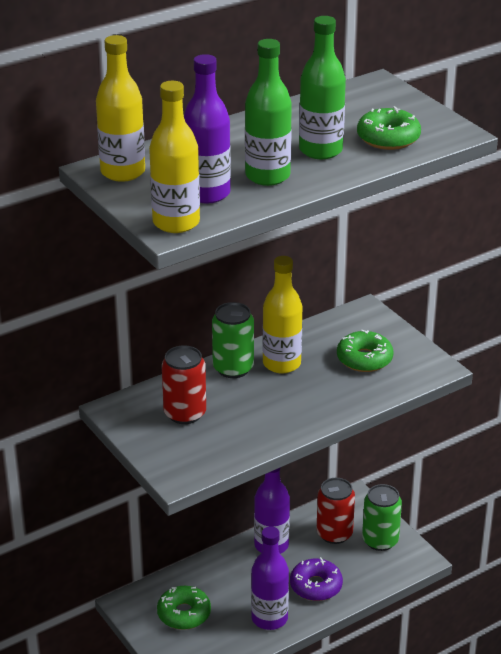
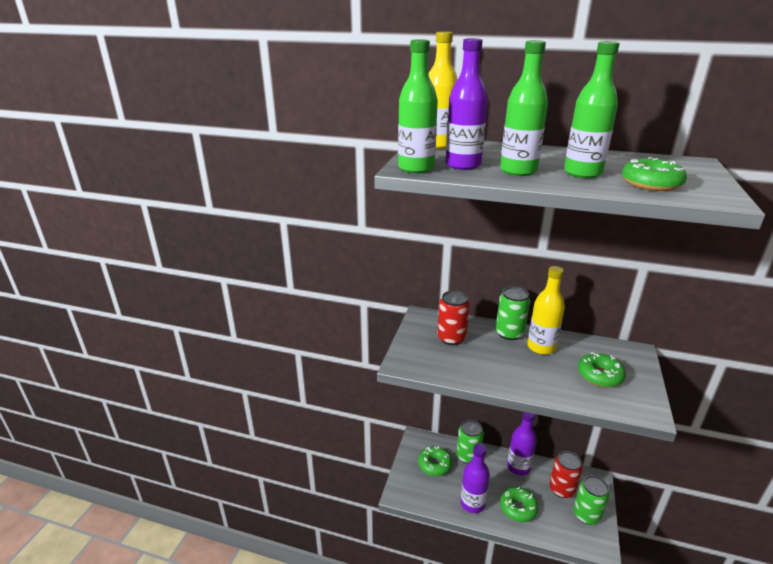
camera: 50 degrees right, 5 degrees down
yellow bottle [149,81,200,233] -> green bottle [398,39,438,173]
purple donut [290,557,343,601] -> green donut [500,487,538,522]
none -> green can [456,420,484,464]

